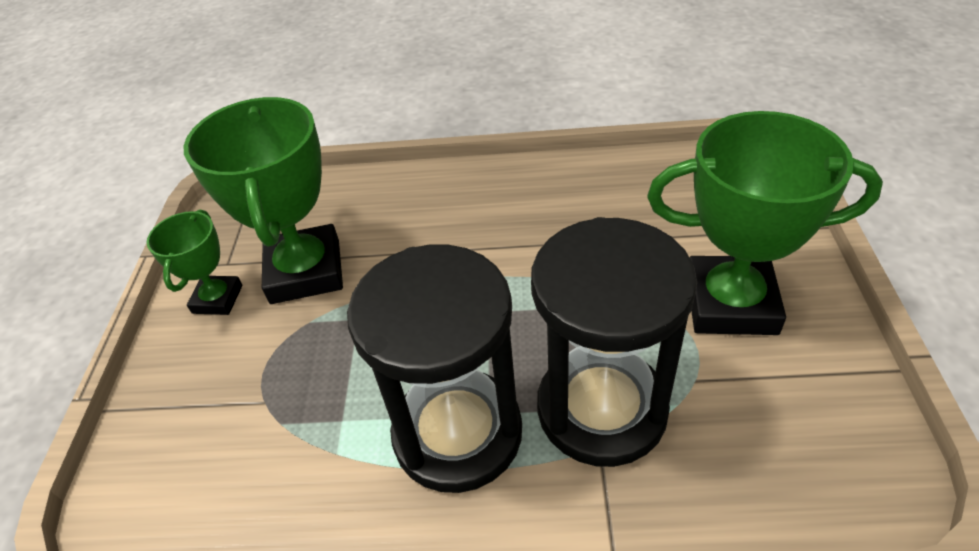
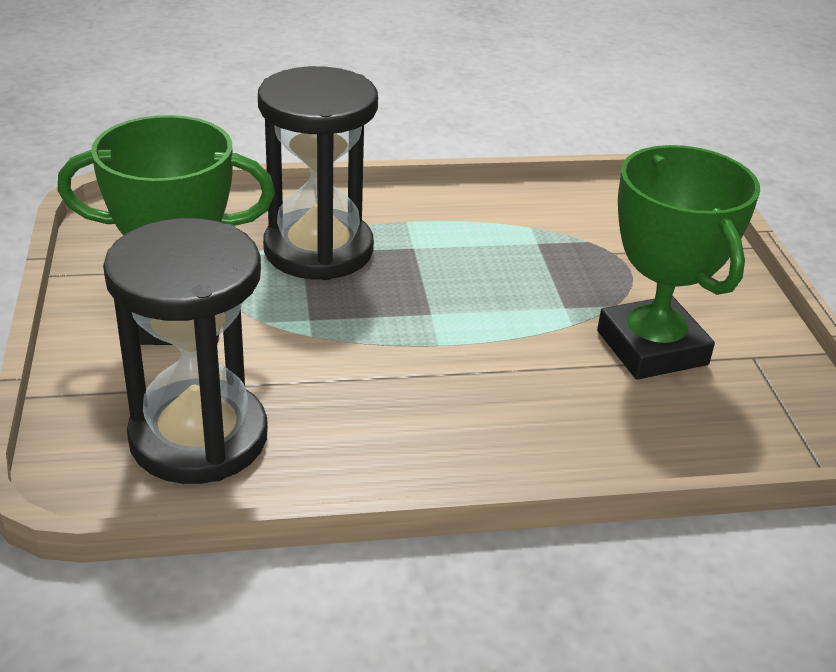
camera: 165 degrees right, 10 degrees down
green trophy [146,210,243,315] -> none
black hourglass [347,245,522,493] -> black hourglass moved to [103,218,268,484]

